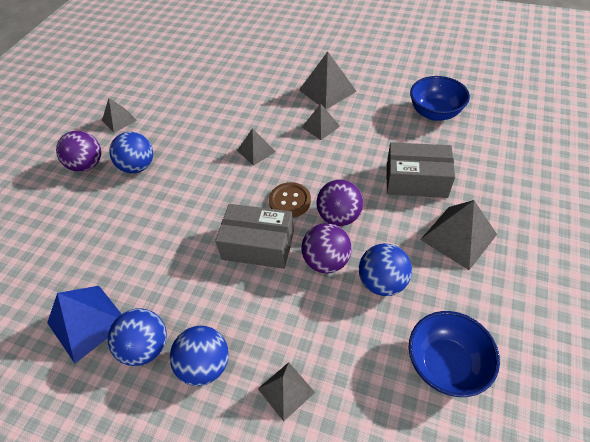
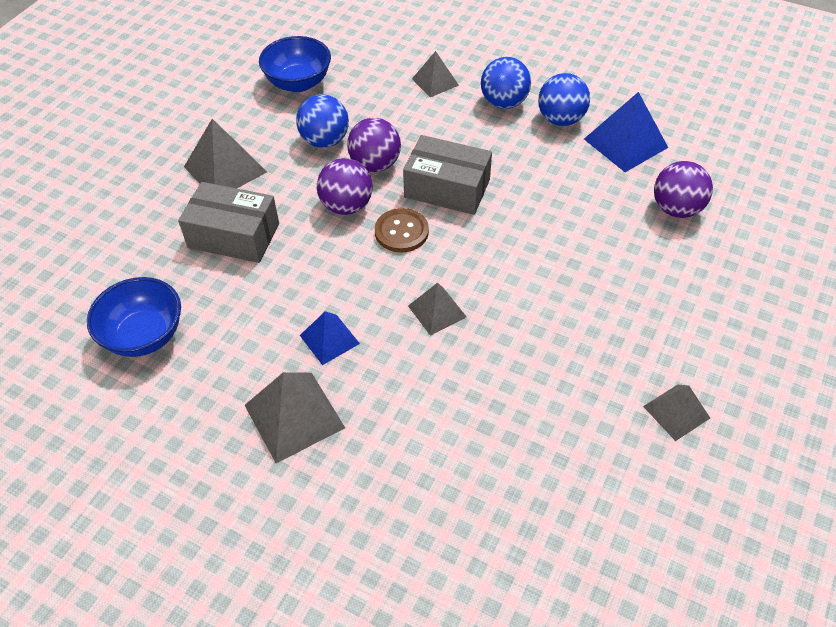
camera: 175 degrees left, 0 degrees up
purple ball [56,131,101,172] -> purple ball moved to [654,161,713,218]
blue ball [109,132,153,173] -> none
grey pyramid [302,103,340,140] -> blue pyramid [300,311,360,365]

